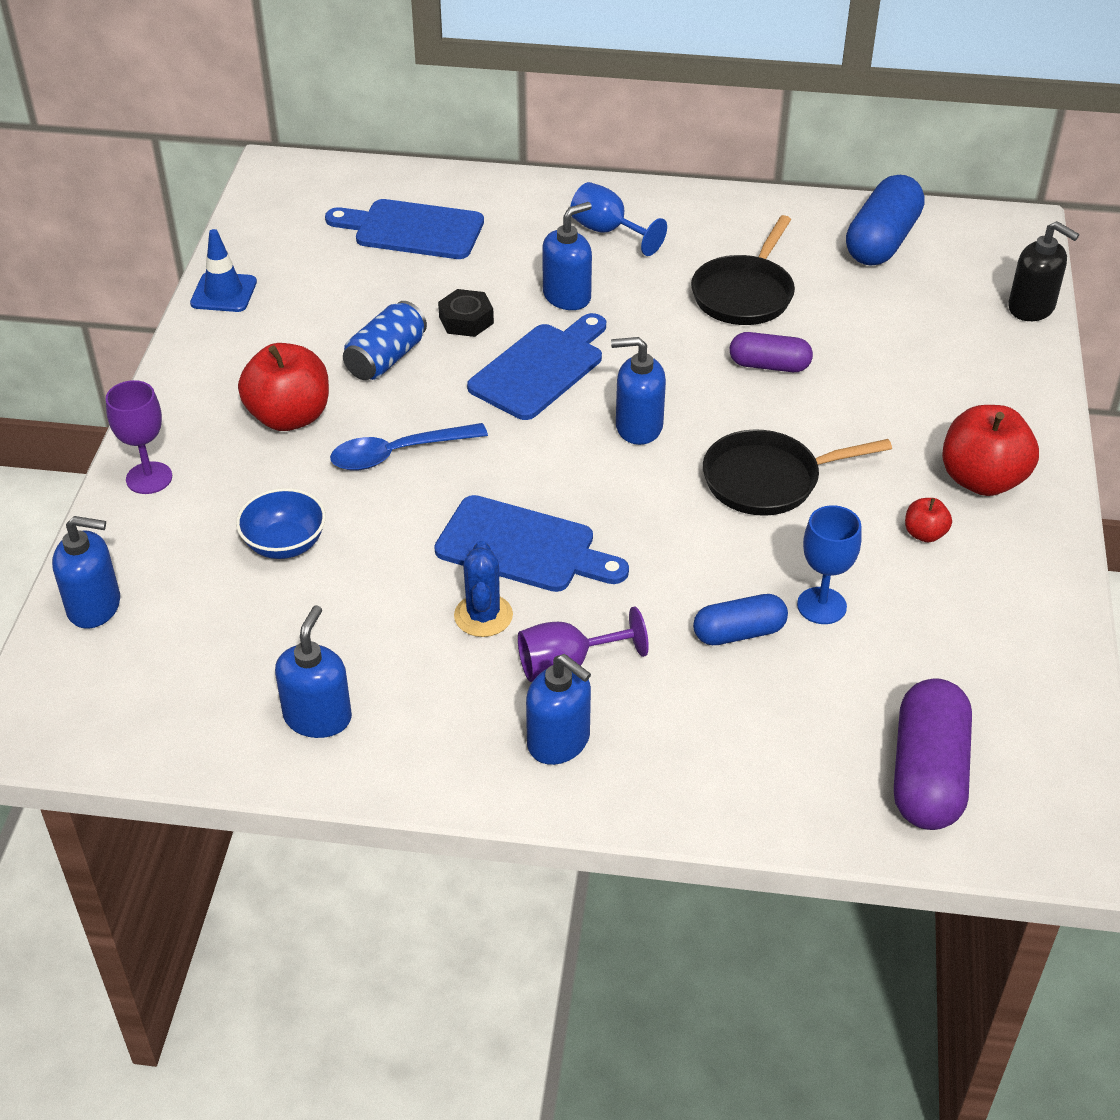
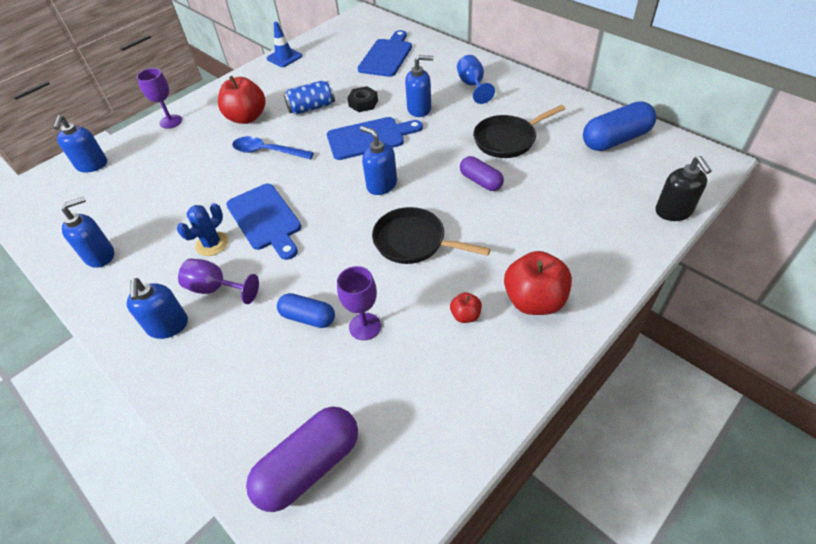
camera: 40 degrees right, 5 degrees up
blue soap dispenser [52,516,120,629] -> blue soap dispenser turned 45 degrees clockwise [54,115,107,173]
blue bowl [236,488,326,559] -> none
blue cutting board [325,199,484,259] -> blue cutting board turned 60 degrees clockwise [358,30,412,77]
blue goblet [797,505,862,624] -> purple goblet [337,266,381,340]

